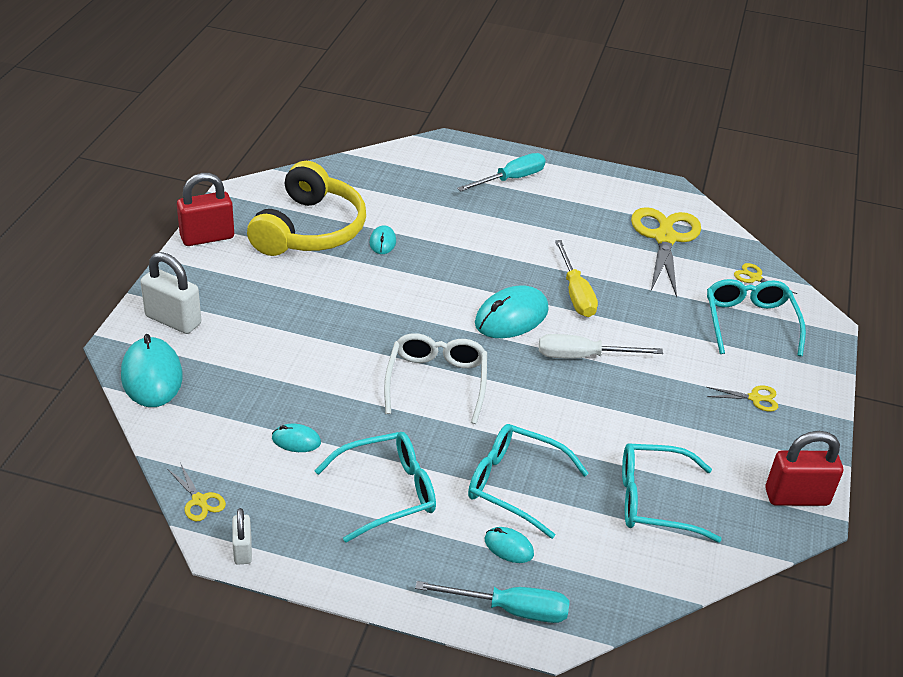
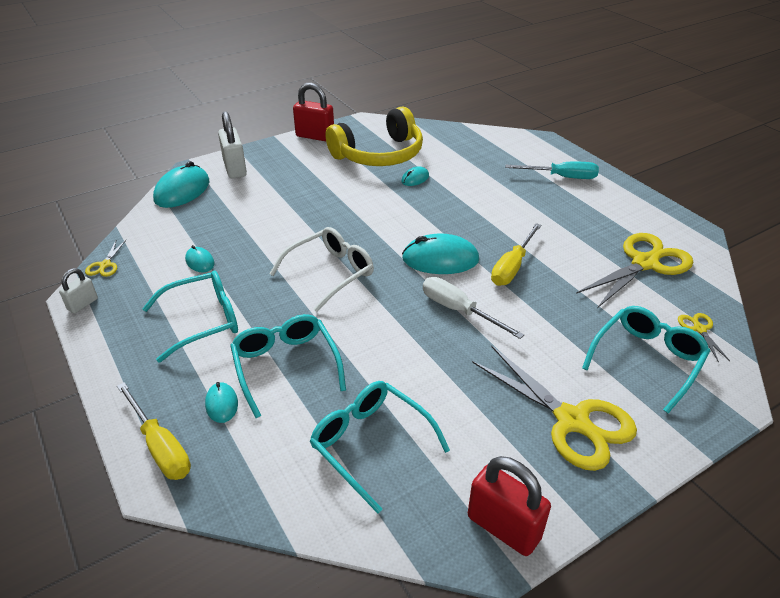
camera: 45 degrees right, 0 degrees up
turquoise glasses [315,432,436,543] -> turquoise glasses turned 45 degrees counterclockwise [142,271,238,363]
turquoise screwdriver [415,581,569,623] -> yellow screwdriver [117,382,191,480]
yellow scissors [707,385,778,412] -> yellow scissors [472,346,637,471], size x2.27

